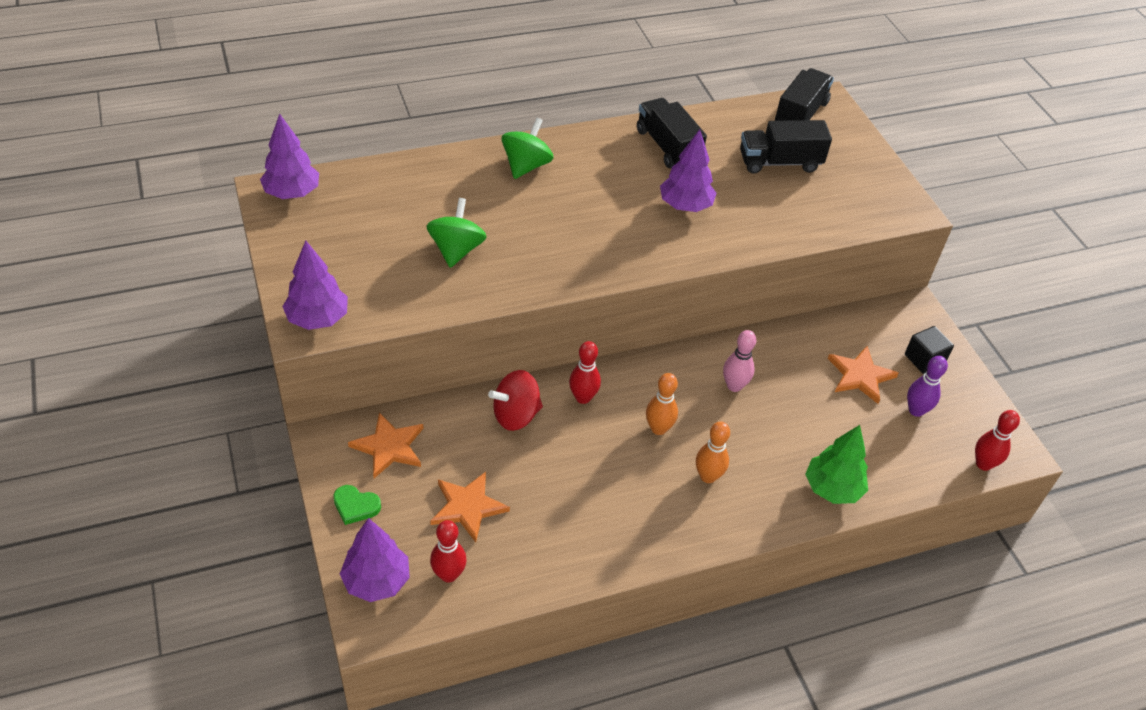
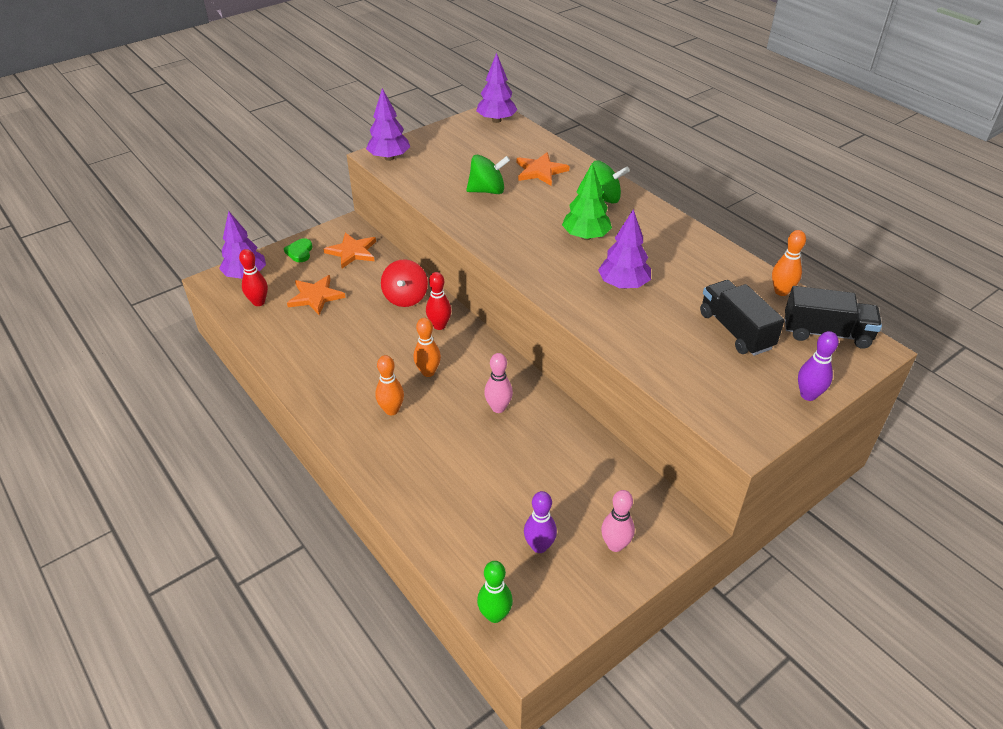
camera: 75 degrees right, 5 degrees down
red spinning top [488,370,543,431] -> red spinning top turned 135 degrees counterclockwise [381,259,428,307]
black truck [637,98,707,168] -> none
green tree [805,425,868,504] -> green tree moved to [562,163,612,240]
orange star [828,346,899,404] -> orange star moved to [517,152,570,186]
black cube [905,326,954,374] -> pink bowling pin [601,490,635,552]
red bowling pin [975,410,1020,471] -> green bowling pin [477,561,513,623]
none -> orange bowling pin [772,230,806,296]
none -> purple bowling pin [798,331,839,401]

